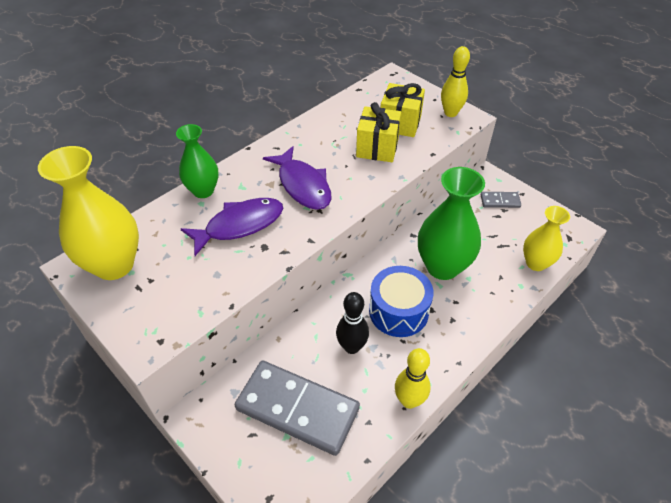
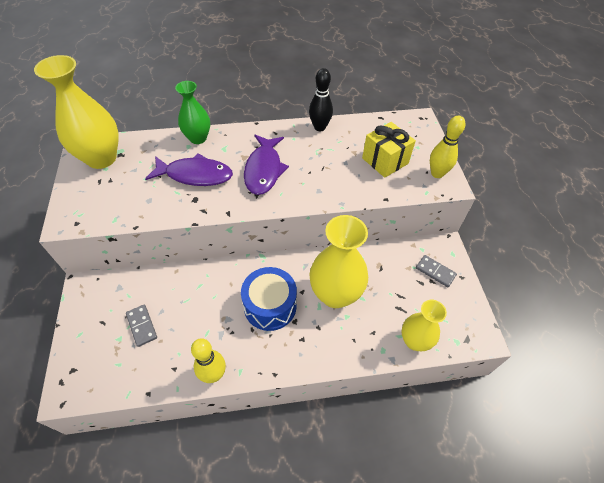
camera: 35 degrees right, 5 degrees up
grey domino [235,361,360,456] -> grey domino [126,305,157,347], size x0.44
black bowling pin [336,292,369,354] -> black bowling pin moved to [309,68,333,131]
yellow gift [356,102,401,162] -> none
green vase [418,167,485,280] -> yellow vase [310,215,368,308]

